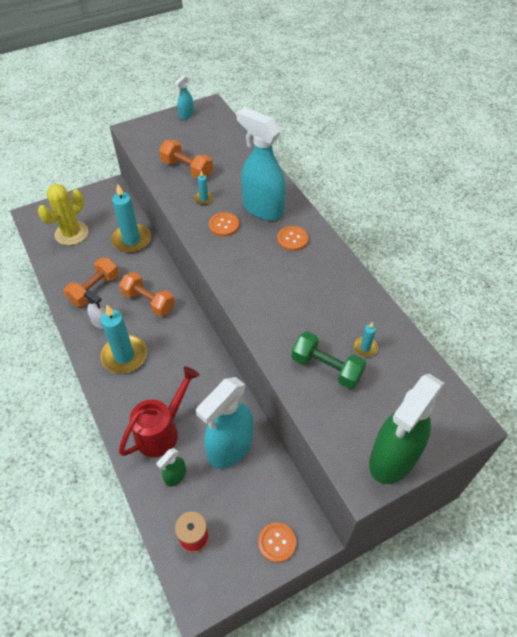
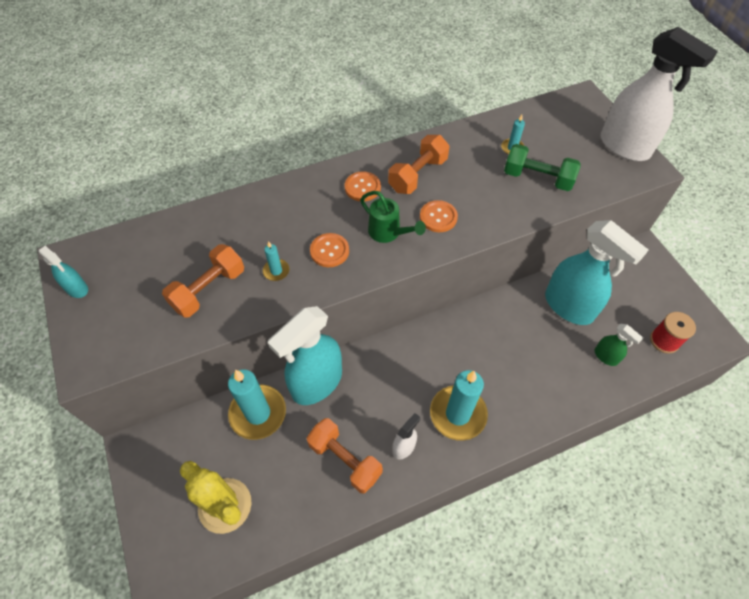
camera: 85 degrees left, 5 degrees up
orange dumbbell [119,272,175,317] -> orange dumbbell moved to [388,135,450,194]
red watering can [119,366,200,457] -> none
turquoise spray bottle [236,107,286,221] -> turquoise spray bottle moved to [268,306,342,405]
orange button [258,522,296,563] -> orange button moved to [420,200,458,232]
green dumbbell [291,331,366,389] -> green dumbbell turned 75 degrees clockwise [504,144,581,191]
green spray bottle [369,374,445,484] -> white spray bottle [601,27,718,161]
none -> green watering can [360,191,426,243]

